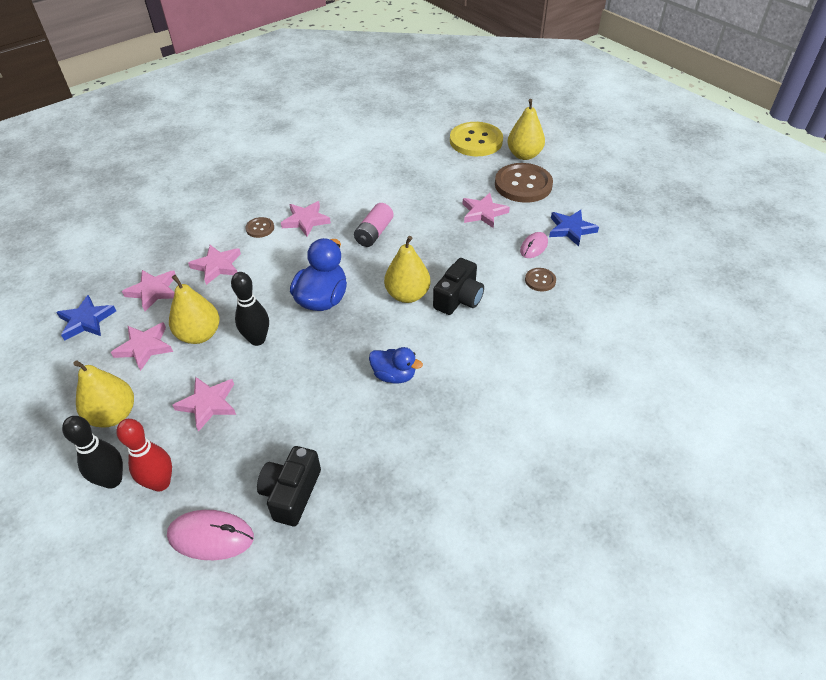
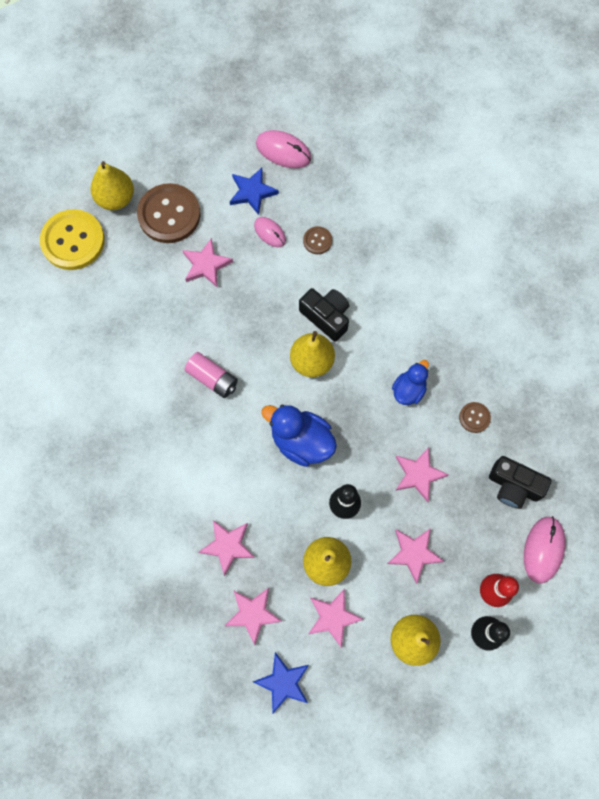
camera: 80 degrees left, 25 degrees up
brown button [245,217,274,238] -> brown button moved to [459,402,491,433]
pink star [281,201,331,237] -> pink star moved to [395,447,449,502]
none -> pink mouse [256,130,311,168]

